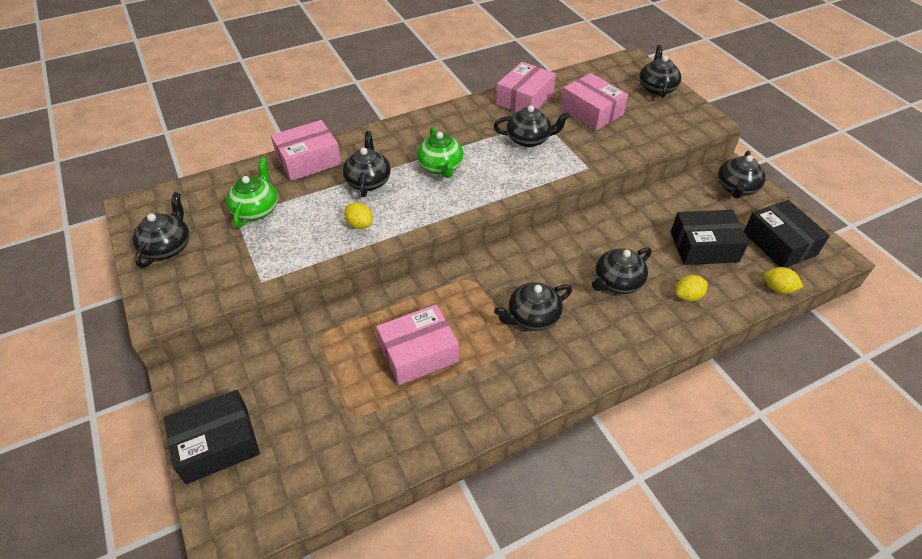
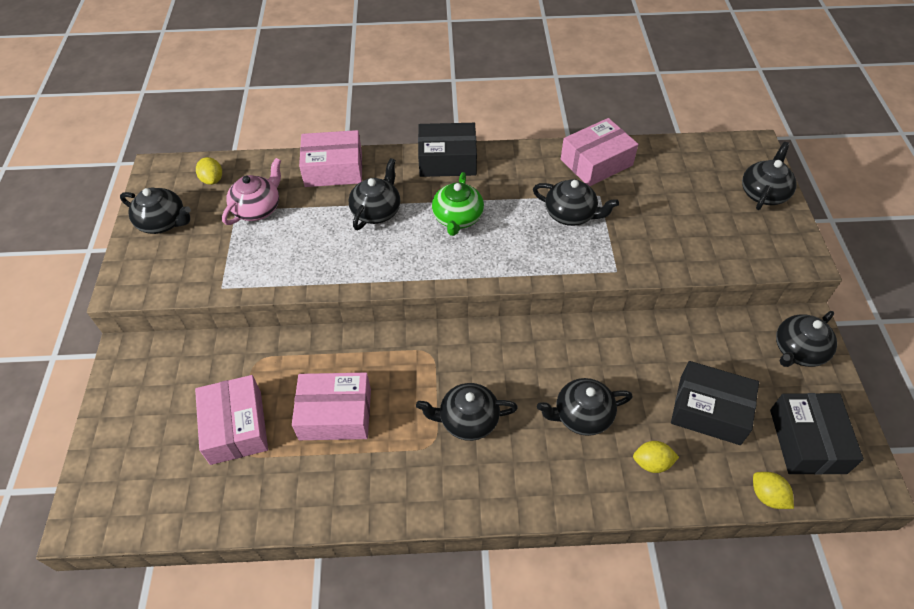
camera: 25 degrees right, 5 degrees up
black teapot [133,192,189,268] -> black teapot turned 75 degrees clockwise [120,187,191,234]
black box [164,390,260,484] -> black box moved to [418,123,477,177]
green teapot [226,157,278,228] -> pink teapot [222,158,281,225]
yellow lemon [344,202,373,229] -> yellow lemon moved to [196,157,222,185]
pink box [561,73,628,130] -> pink box moved to [195,375,268,465]

